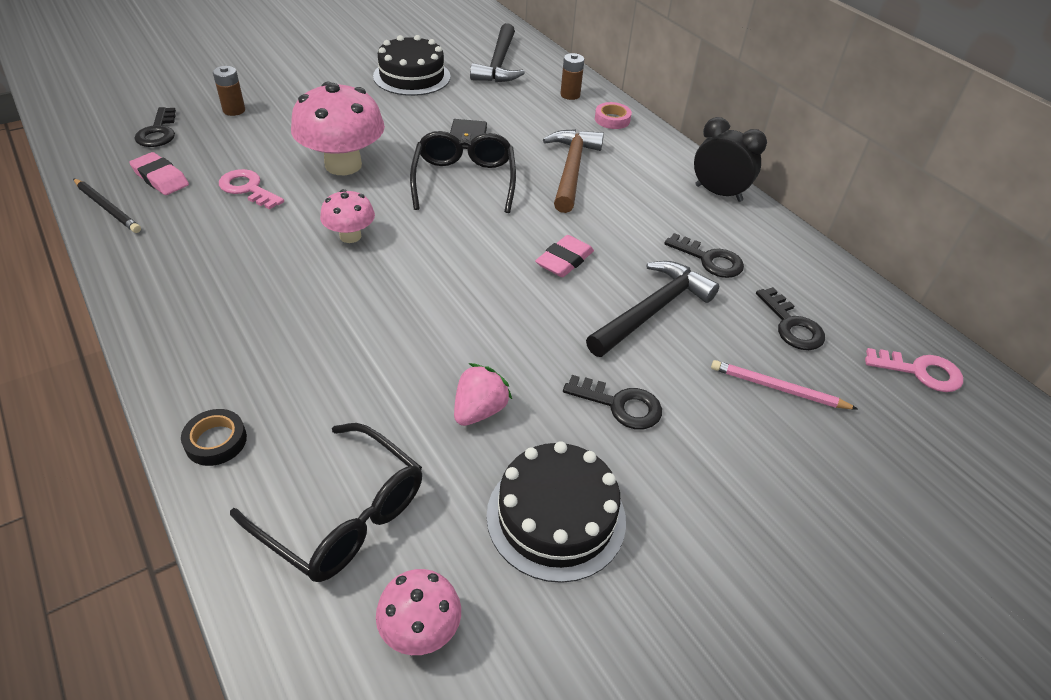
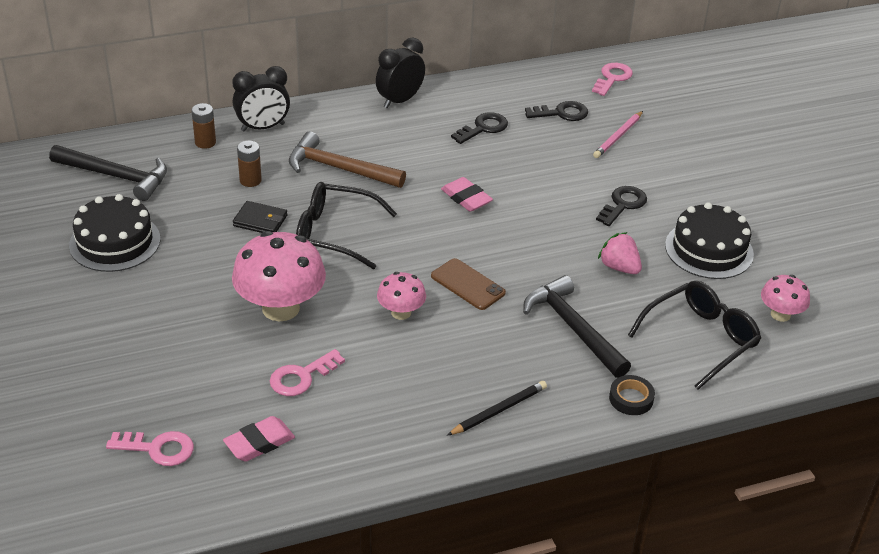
camera: 75 degrees left, 5 degrees down
black pencil [73,178,141,233] -> black pencil moved to [447,381,547,436]
black key [134,107,176,147] -> pink key [106,431,194,466]
brown battery [213,66,245,116] -> brown battery moved to [237,141,262,187]
black hammer [586,261,719,357] -> black hammer moved to [523,275,631,378]
pink tape [595,102,632,129] -> black clock [232,66,290,132]
none -> brown phone [431,258,506,310]

